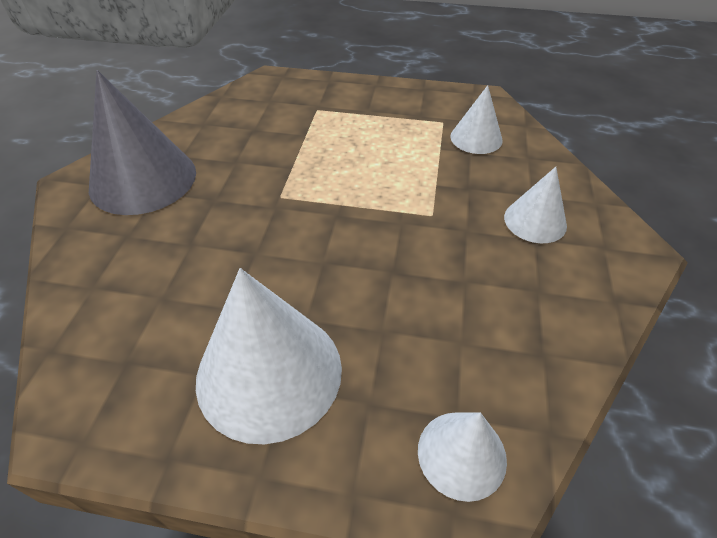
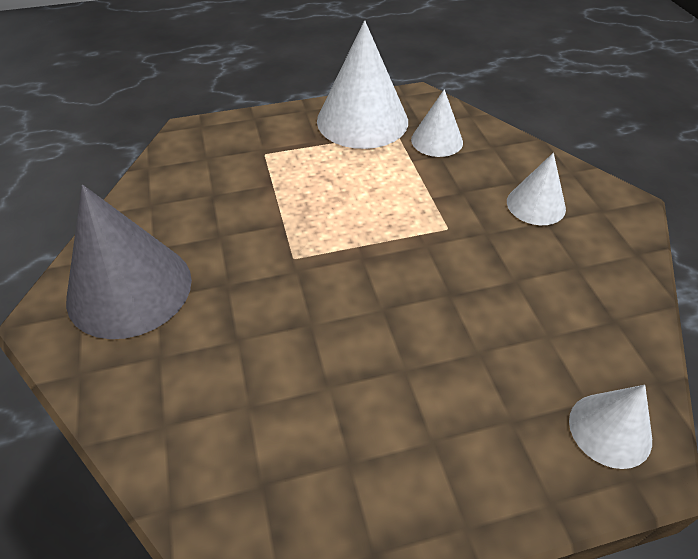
camera: 25 degrees left, 0 degrees up
white cone [196,268,342,444] -> white cone moved to [317,20,408,149]

